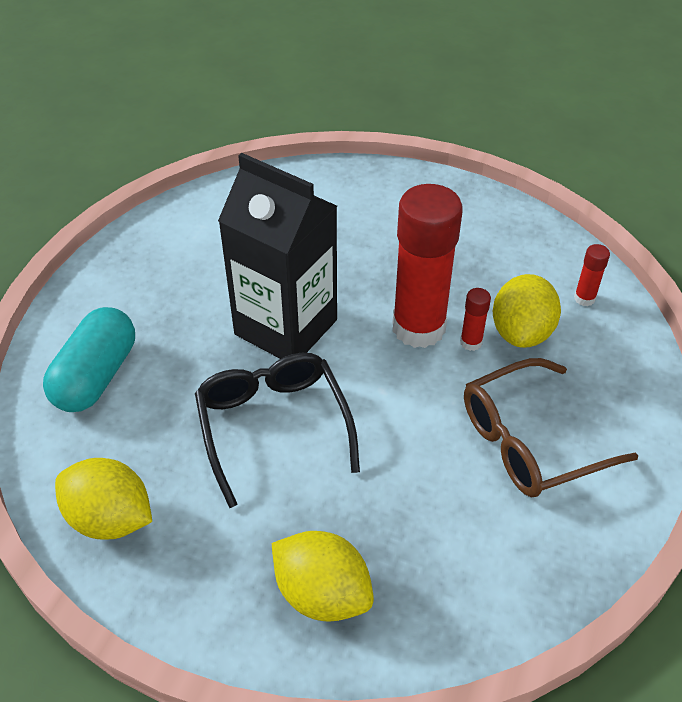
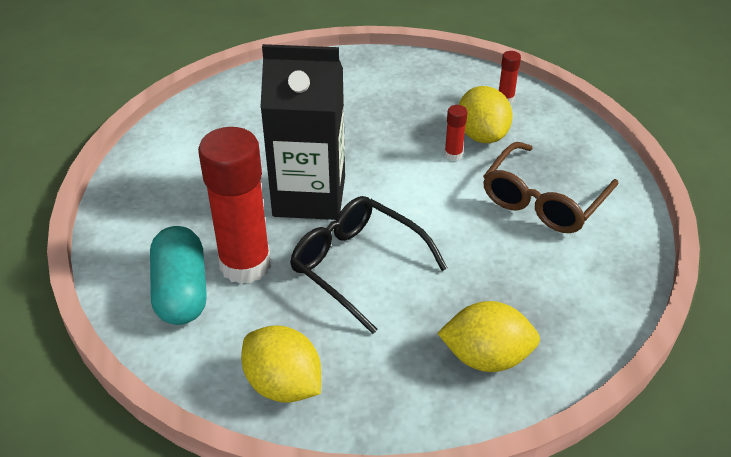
camera: 30 degrees left, 5 degrees down
yellow lemon [55,458,152,540] -> yellow lemon turned 45 degrees clockwise [241,325,321,403]
red glue stick [392,184,463,348] -> red glue stick moved to [198,127,271,284]

